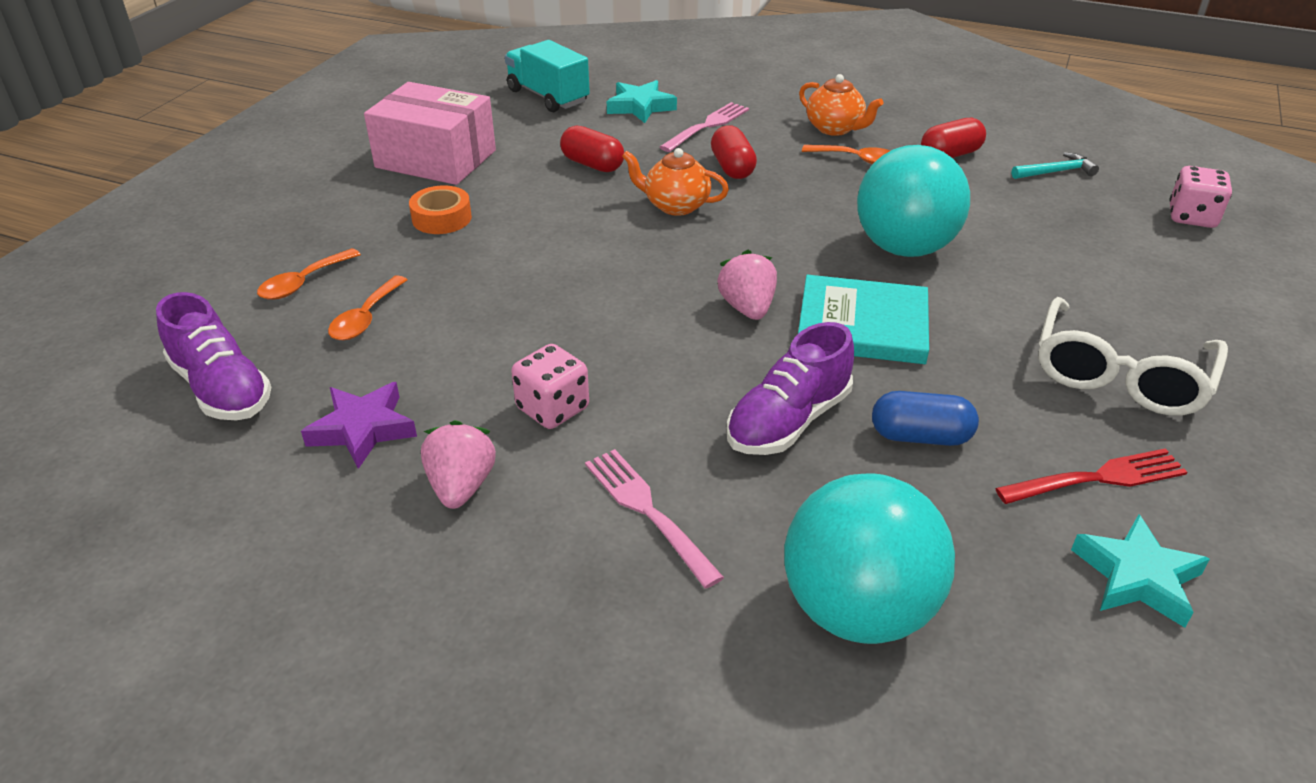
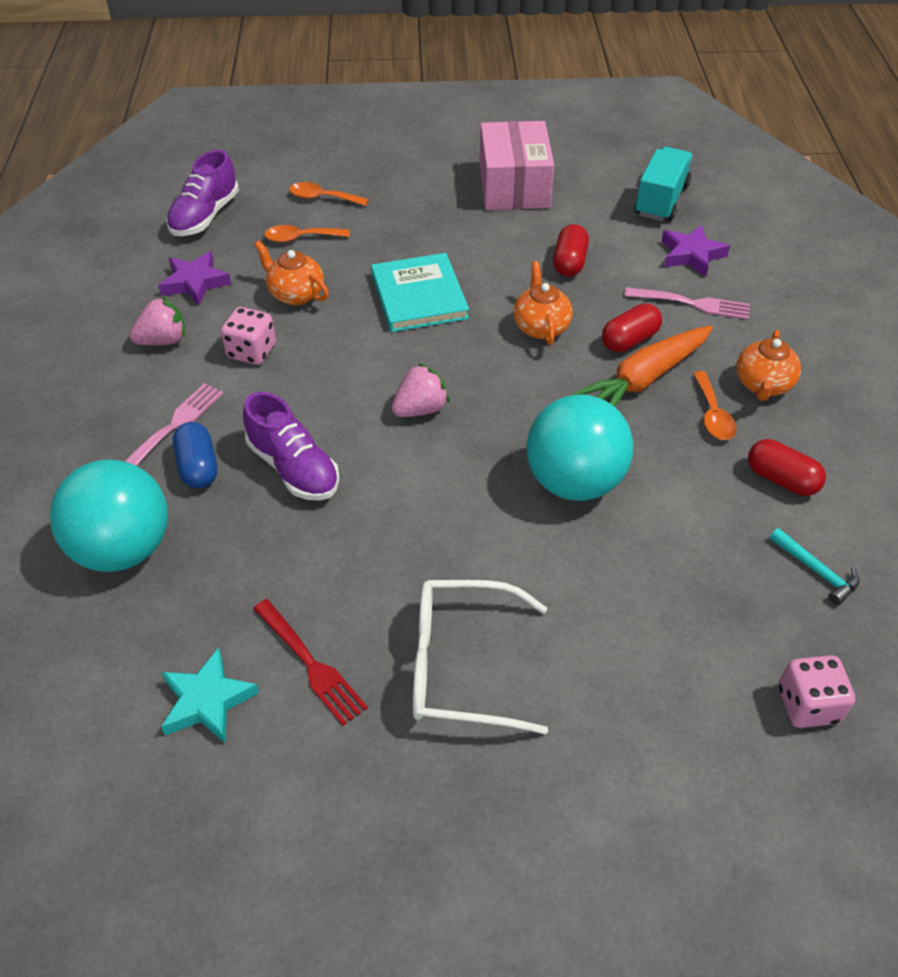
camera: 65 degrees right, 10 degrees up
orange tape [409,186,472,234] -> none
turquoise star [607,80,677,123] -> purple star [662,225,730,277]
purple shoe [727,322,854,455] -> purple shoe turned 150 degrees counterclockwise [243,392,339,501]
turquoise book [798,275,929,364] -> turquoise book moved to [371,253,469,332]
blue capsule [872,391,979,446] -> blue capsule moved to [173,422,218,489]
none -> orange teapot [254,240,329,305]
none -> orange carrot [571,326,713,407]

